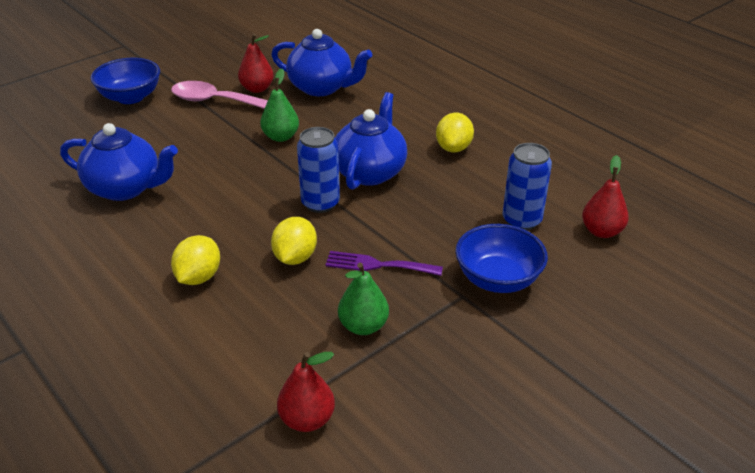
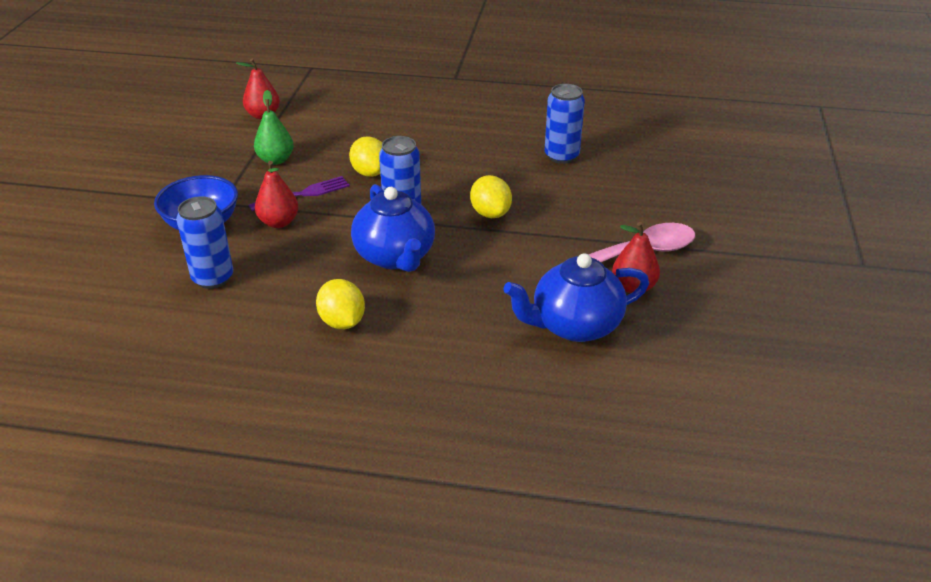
camera: 140 degrees right, 0 degrees up
blue teapot [60,123,178,201] -> blue can [545,84,585,164]
blue bowl [90,58,160,104] -> none
yellow lemon [171,235,220,285] -> yellow lemon moved to [470,175,512,218]
green pear [260,68,299,142] -> none
red pear [582,155,629,238] -> red pear moved to [255,161,299,228]

